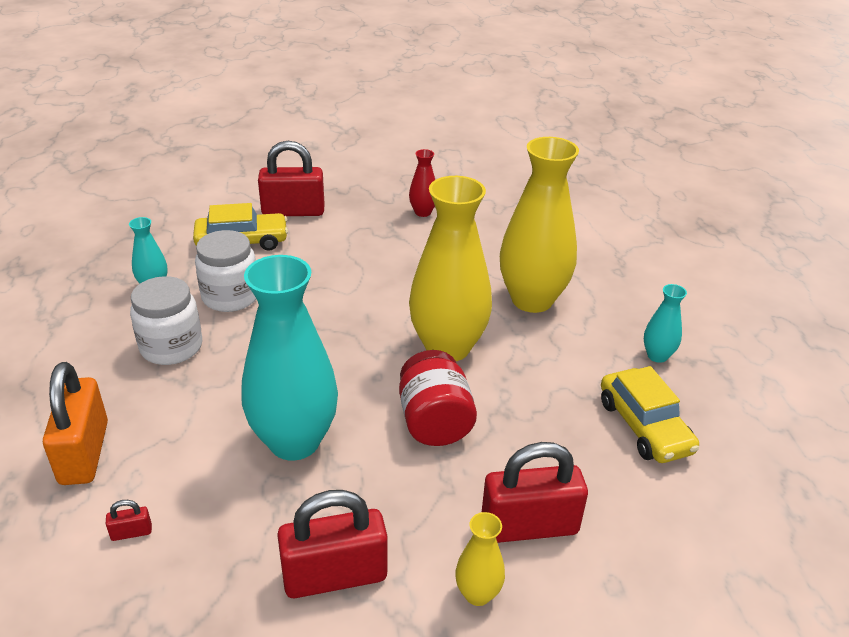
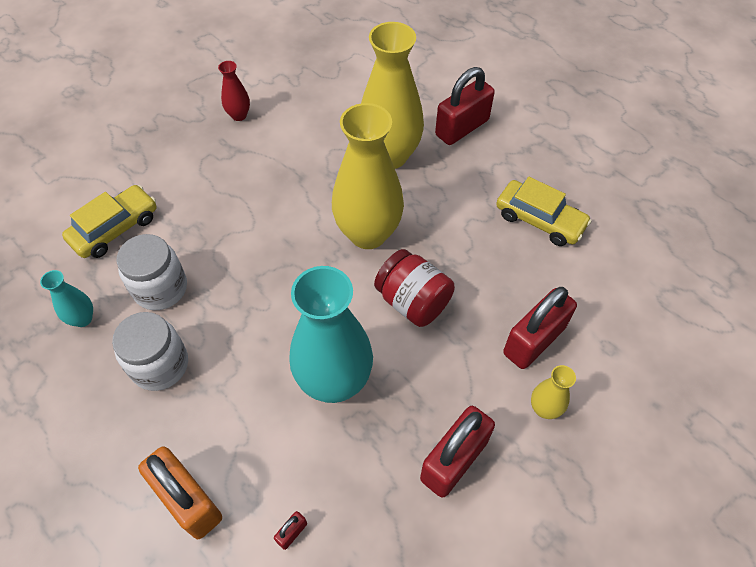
camera: 35 degrees left, 20 degrees up
red padlock [258,141,324,216] -> red padlock moved to [435,67,495,145]
turquoise vase [644,284,687,363] -> none

